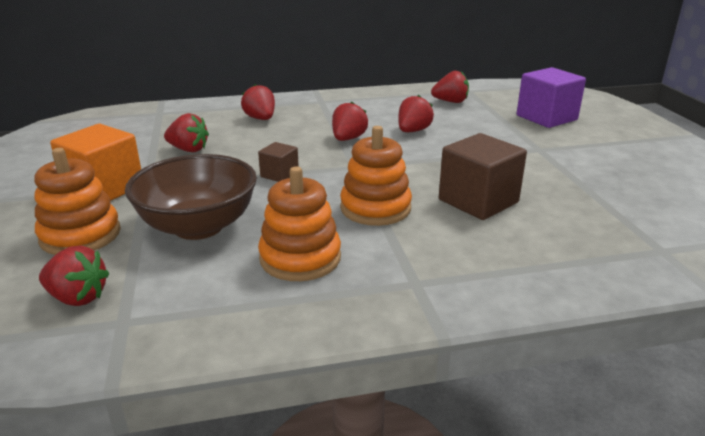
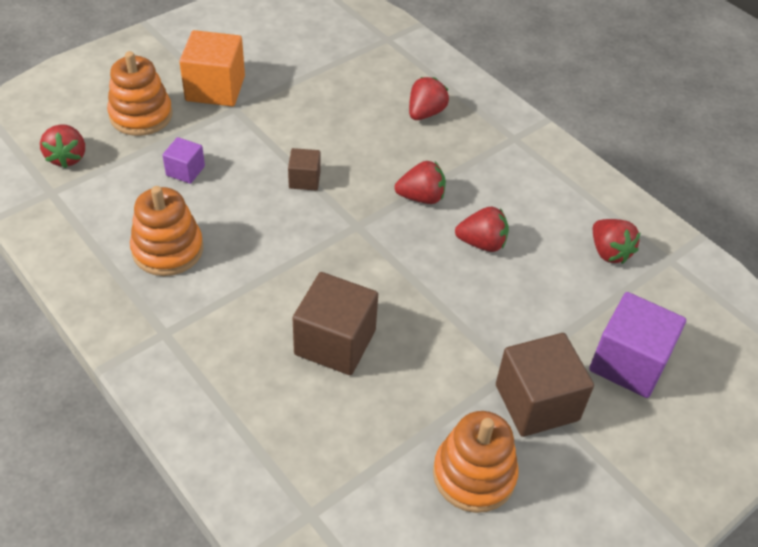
camera: 60 degrees right, 20 degrees up
brown bowl [125,154,257,240] -> purple cube [162,137,205,184]
red strawberry [164,113,209,152] -> none
orange stacking toy [340,126,412,226] -> orange stacking toy moved to [433,411,519,513]
none -> brown cube [496,333,594,437]

